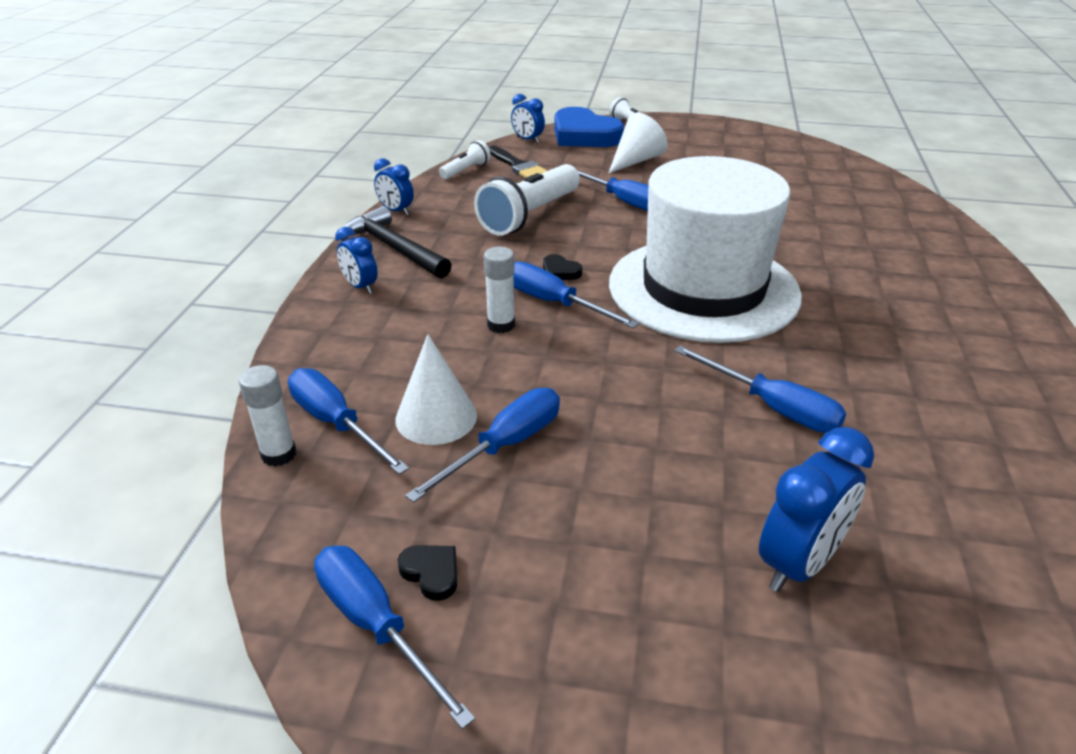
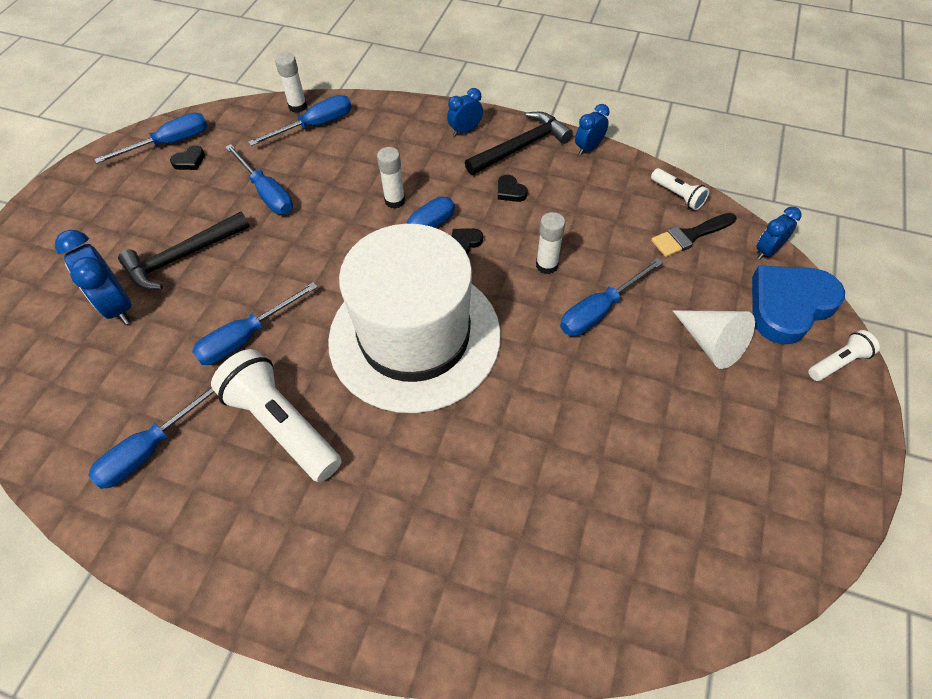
camera: 100 degrees right, 20 degrees up
white cone [395,334,477,445] -> none
white flashlight [474,164,580,236] -> white flashlight moved to [211,349,341,482]
none -> blue screwdriver [88,387,214,489]
none -> black hammer [118,211,250,290]
none -> black heart [498,175,528,202]
none -> white glue stick [536,212,565,274]

